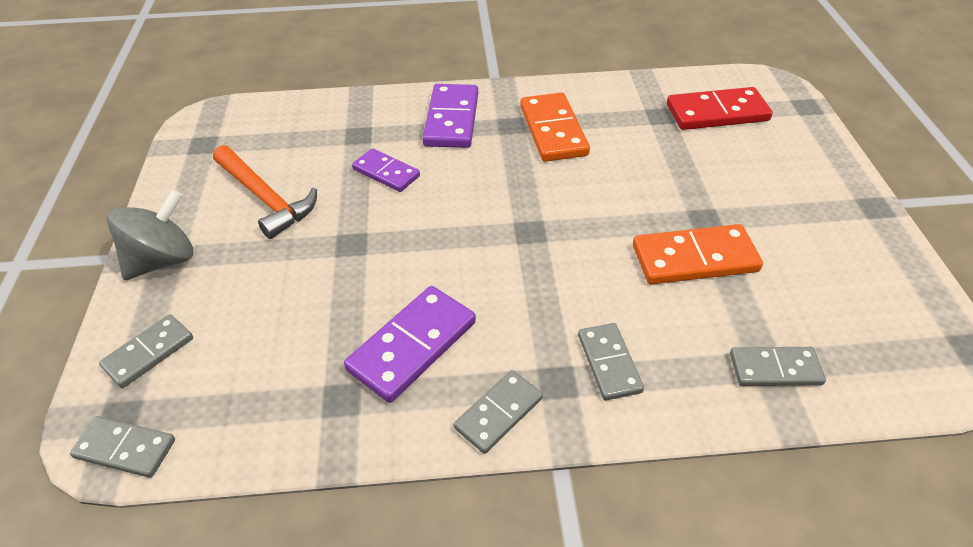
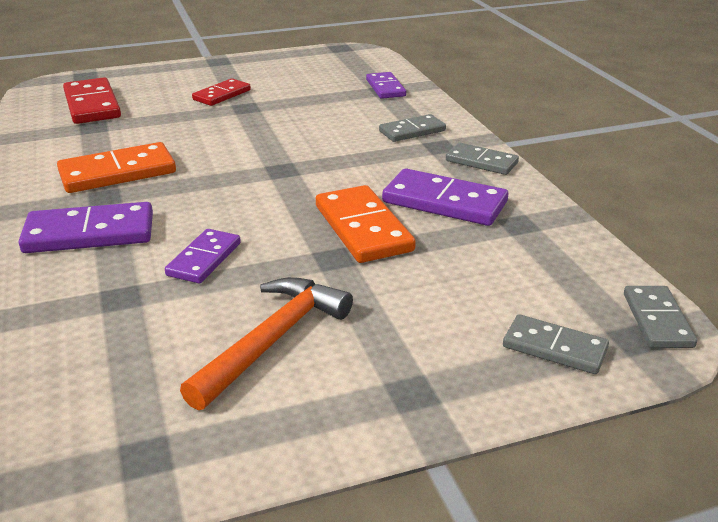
camera: 105 degrees left, 15 degrees down
grey spinning top [107,190,193,280] -> none
orange domino [633,224,763,284] -> orange domino moved to [316,185,416,263]
grey domino [730,347,826,386] -> purple domino [366,72,406,99]
none -> red domino [192,78,251,106]

